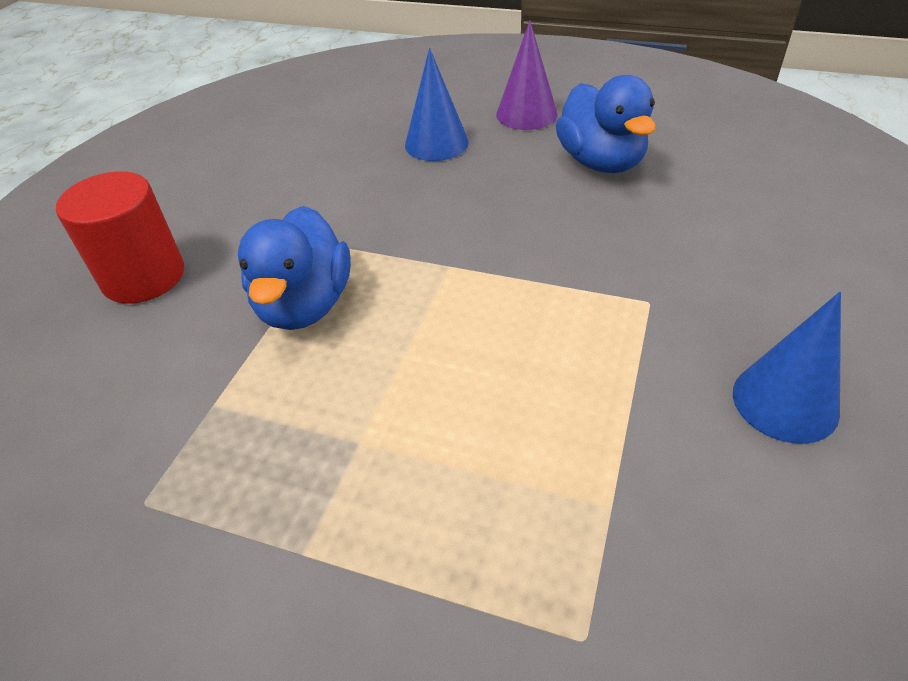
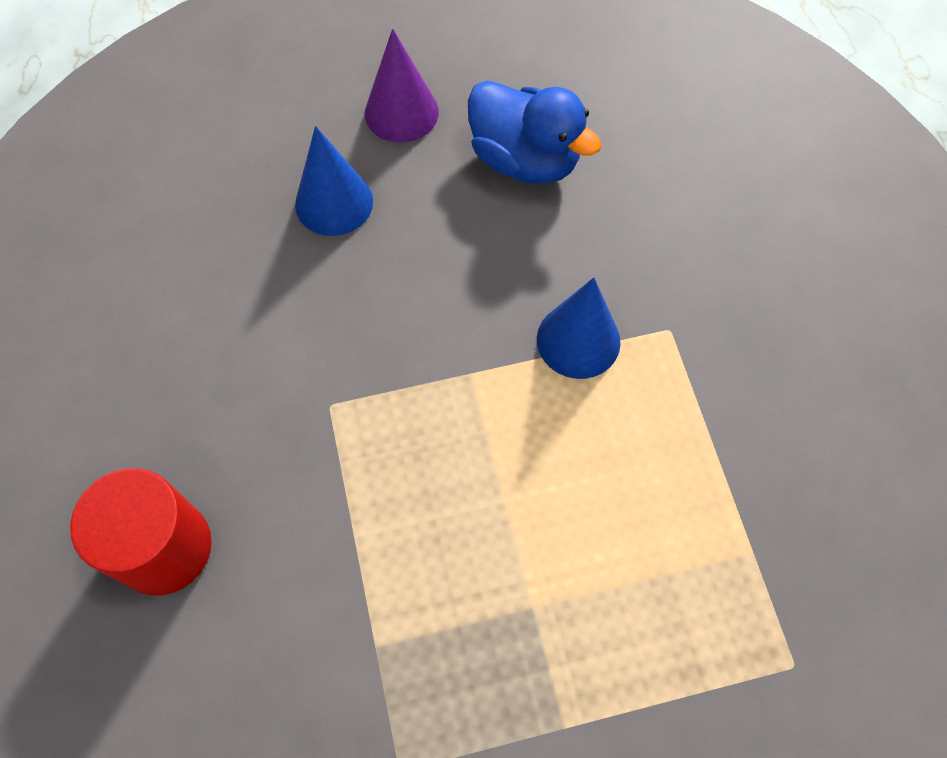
camera: 35 degrees left, 20 degrees up
blue duck [238,206,351,330] -> none
blue cone [733,292,841,444] -> blue cone moved to [537,277,620,379]

